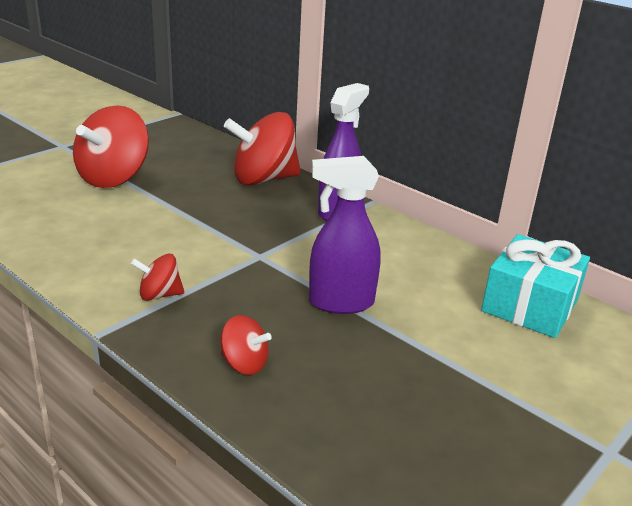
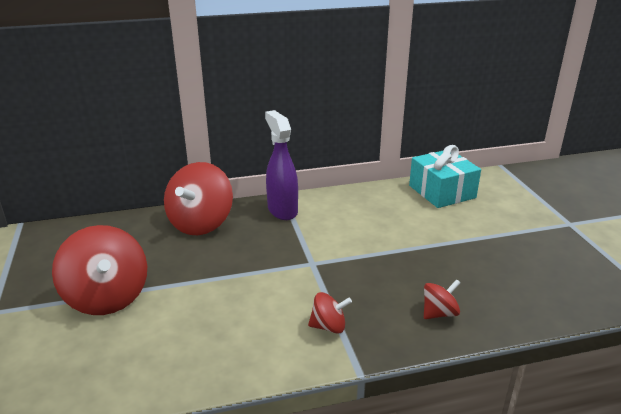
camera: 55 degrees left, 0 degrees up
red spinning top [131,254,184,301] -> red spinning top turned 120 degrees counterclockwise [308,292,352,334]
purple spray bottle [309,156,381,314] -> none

